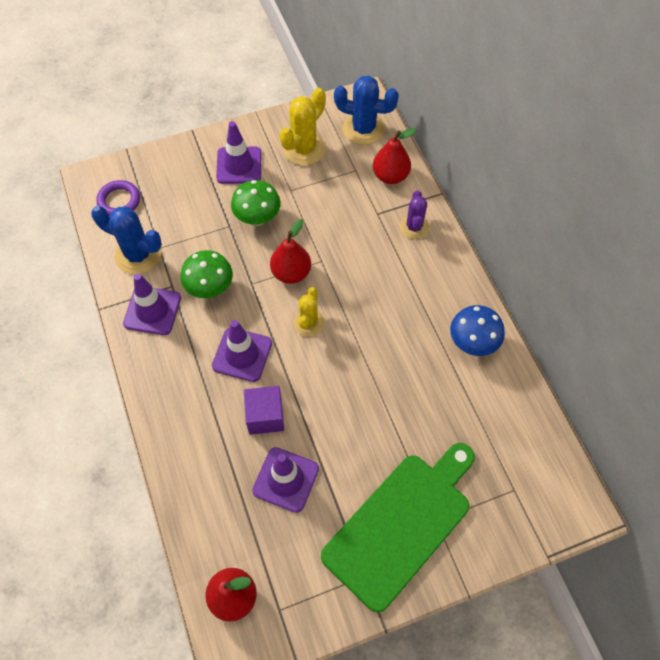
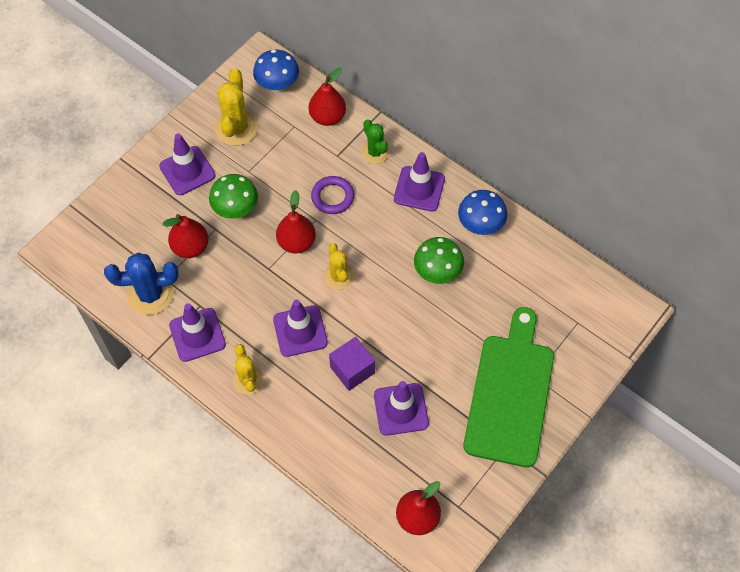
camera: 30 degrees left, 0 degrees up
purple ring [96,180,140,216] -> purple ring moved to [311,176,354,214]
green mushroom [180,250,233,298] -> green mushroom moved to [414,237,464,284]
blue cactus [334,76,399,145] -> blue mushroom [253,50,299,92]
purple cactus [400,190,429,239] -> green cactus [361,119,390,164]
none -> red pear [163,214,209,258]
none -> yellow cactus [233,344,264,395]
none -> purple traffic cone [394,152,445,212]

